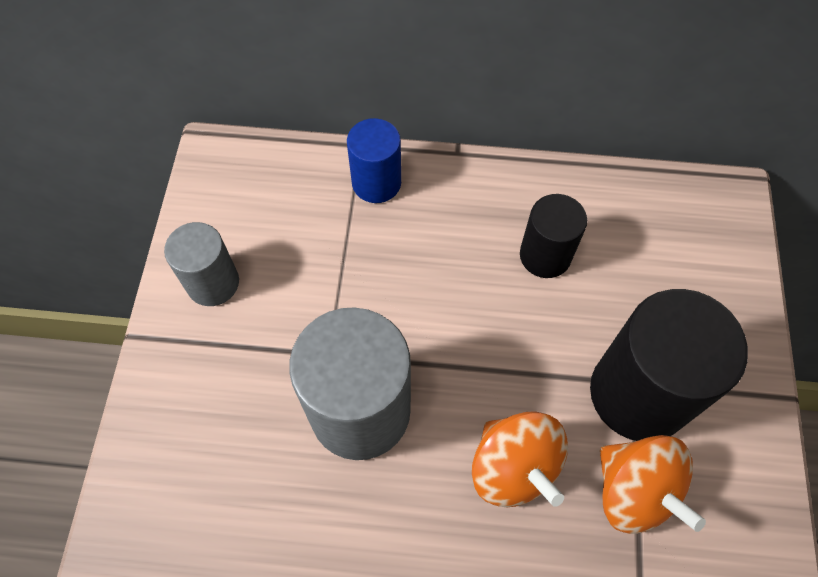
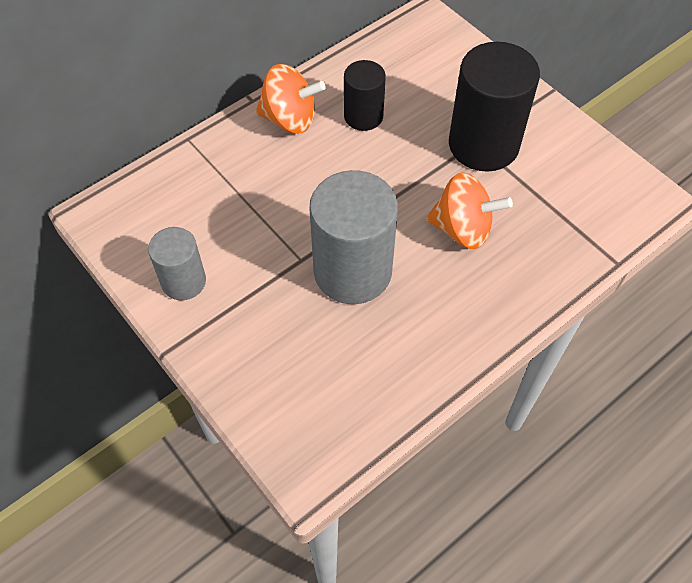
camera: 45 degrees left, 5 degrees down
blue cylinder [347,118,401,203] -> none
orange spinning top [600,435,706,534] -> orange spinning top moved to [256,64,326,134]

